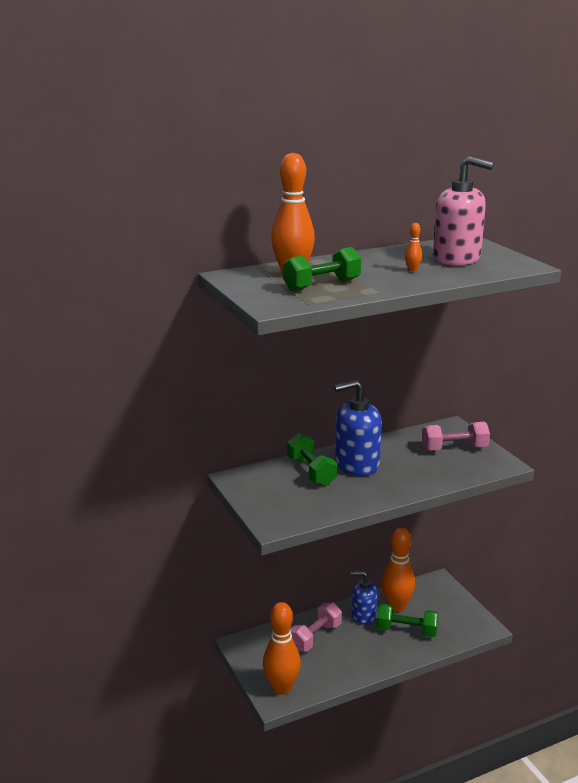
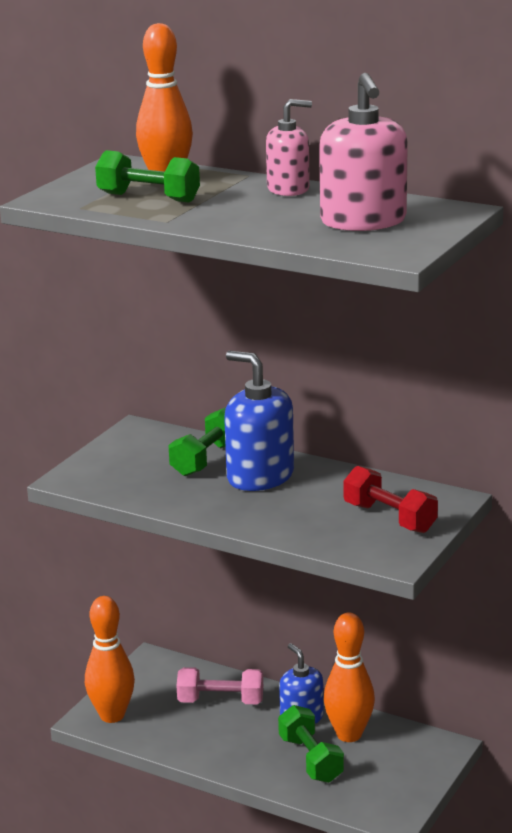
camera: 55 degrees right, 0 degrees up
orange bowling pin [405,223,422,272] -> none
pink dumbbell [422,422,490,451] -> red dumbbell [344,466,438,533]
none -> pink soap dispenser [266,99,312,196]

